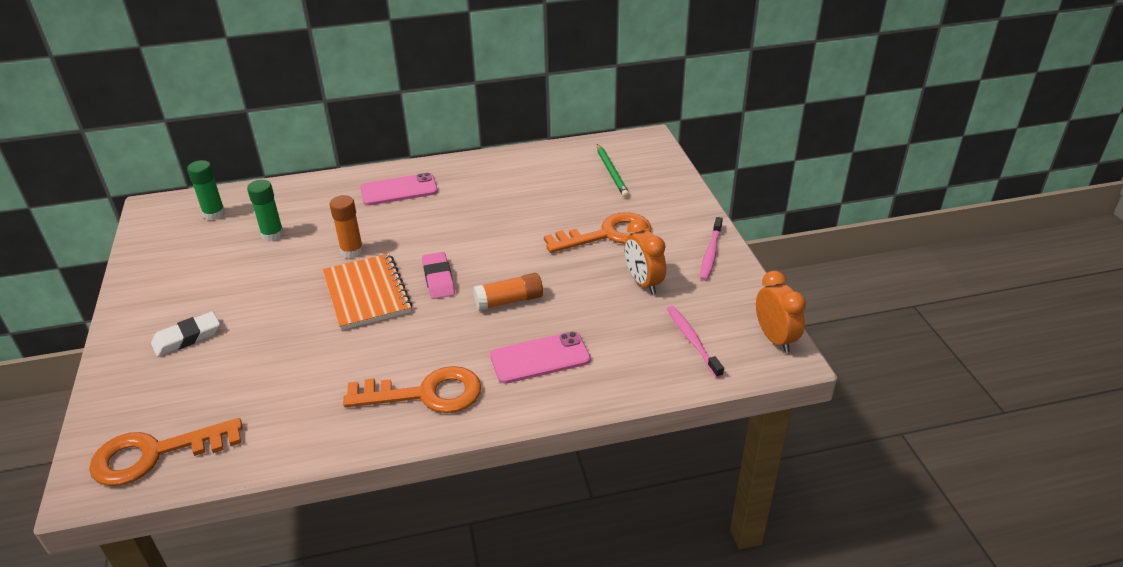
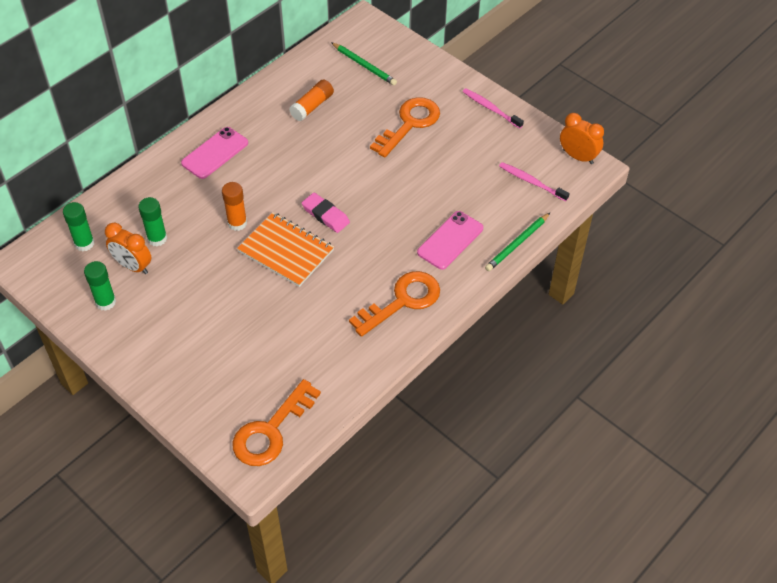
camera: 35 degrees left, 15 degrees up
white eraser [151,311,220,357] -> none
orange glue stick [473,273,543,311] -> orange glue stick moved to [289,80,334,121]
orange clock [625,219,666,294] -> orange clock moved to [105,222,151,274]
pink toothbrush [700,217,723,281] -> pink toothbrush turned 150 degrees clockwise [463,88,524,129]
none -> green glue stick [84,261,116,311]
none -> green pencil [485,213,550,271]

